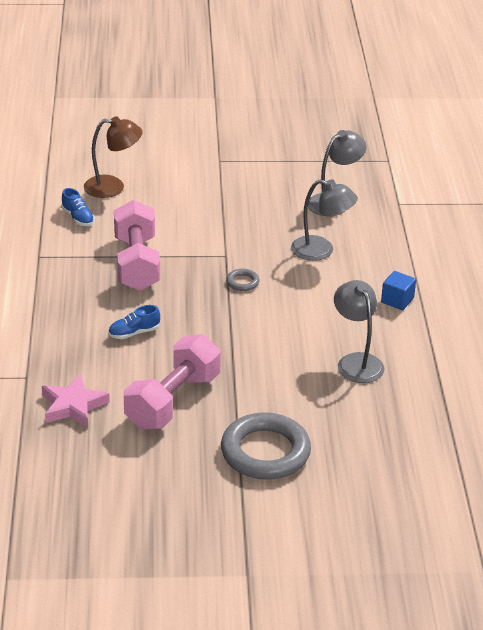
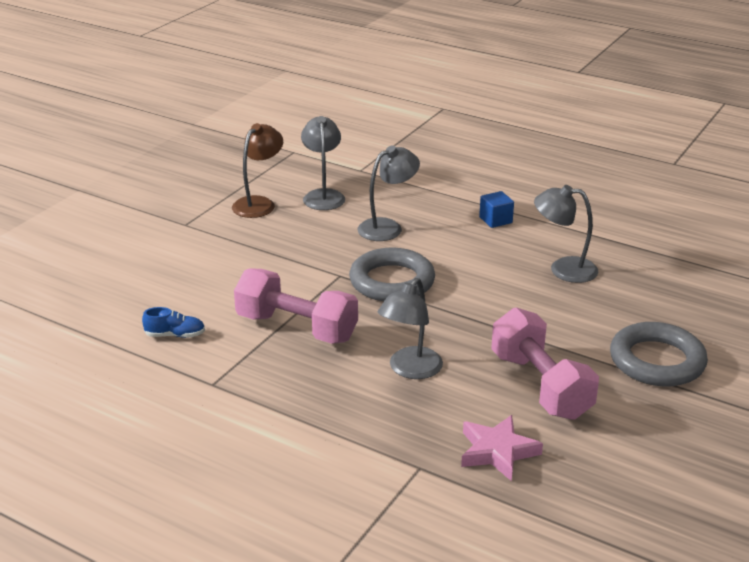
camera: 55 degrees left, 5 degrees down
brown lamp [84,116,142,198] -> brown lamp moved to [232,123,283,218]
blue shoe [108,305,160,339] -> grey lamp [378,278,443,379]
grey ring [226,269,260,291] -> grey ring [349,248,435,301], size x2.36

